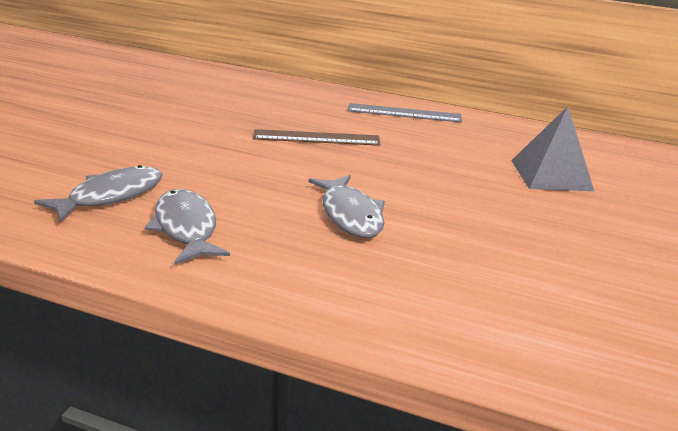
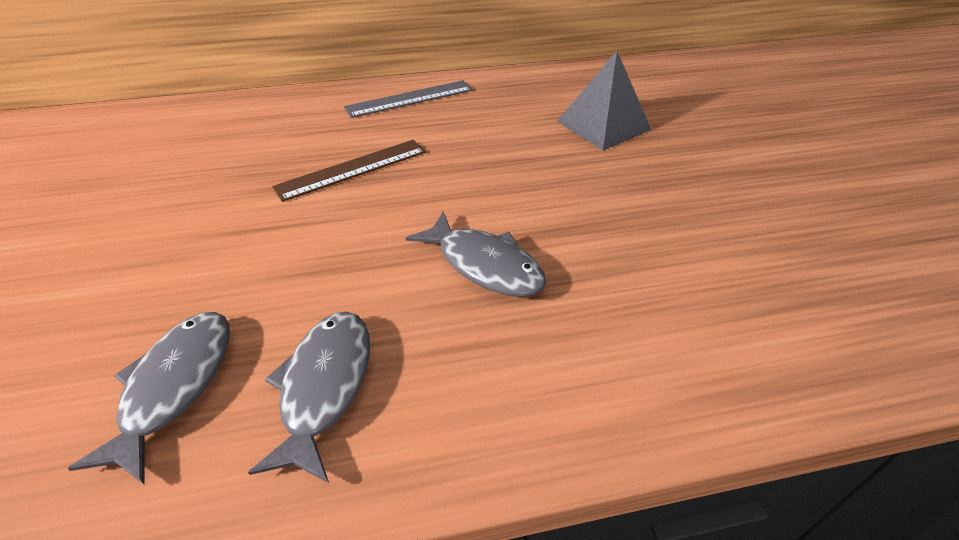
camera: 30 degrees left, 15 degrees up
grey fish [145,189,230,265] -> grey fish turned 60 degrees clockwise [248,312,370,483]

